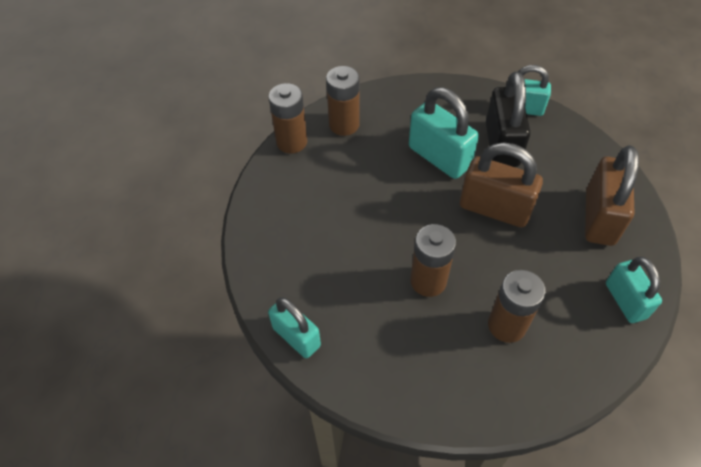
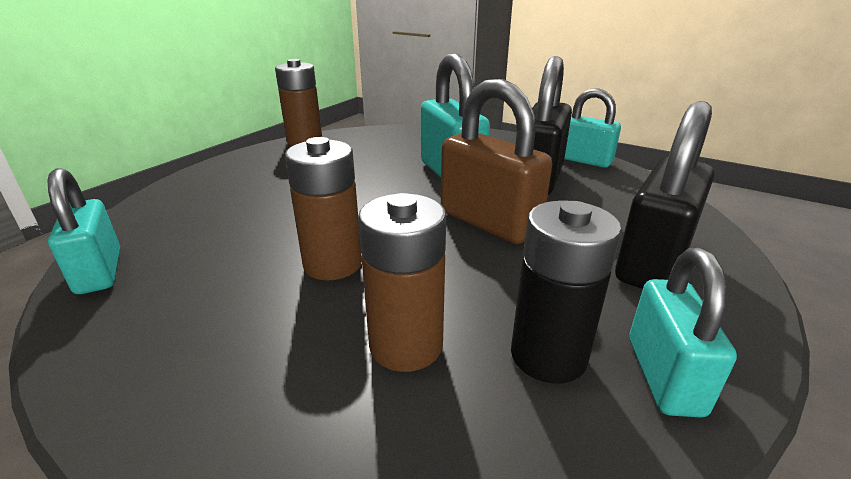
camera: 20 degrees right, 25 degrees down
brown battery [326,66,360,136] -> none
brown padlock [585,145,639,246] -> black padlock [615,101,714,289]
none -> black battery [511,201,622,384]

